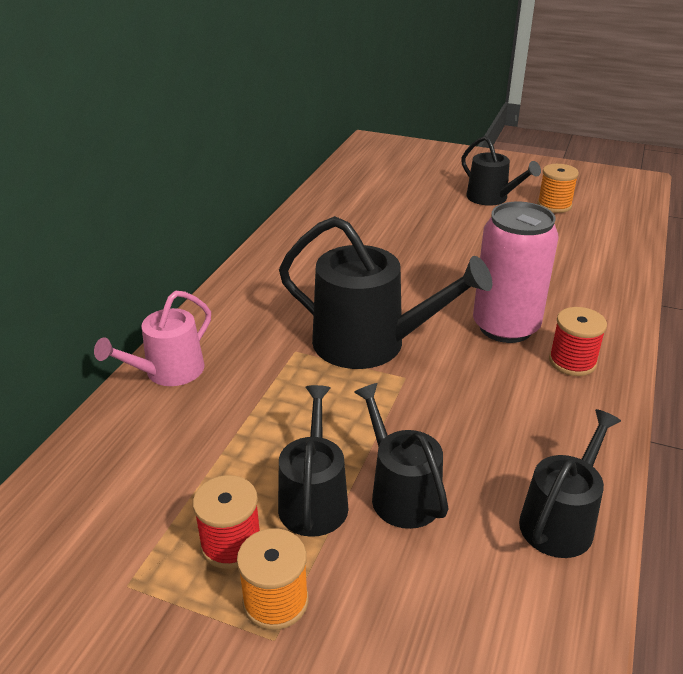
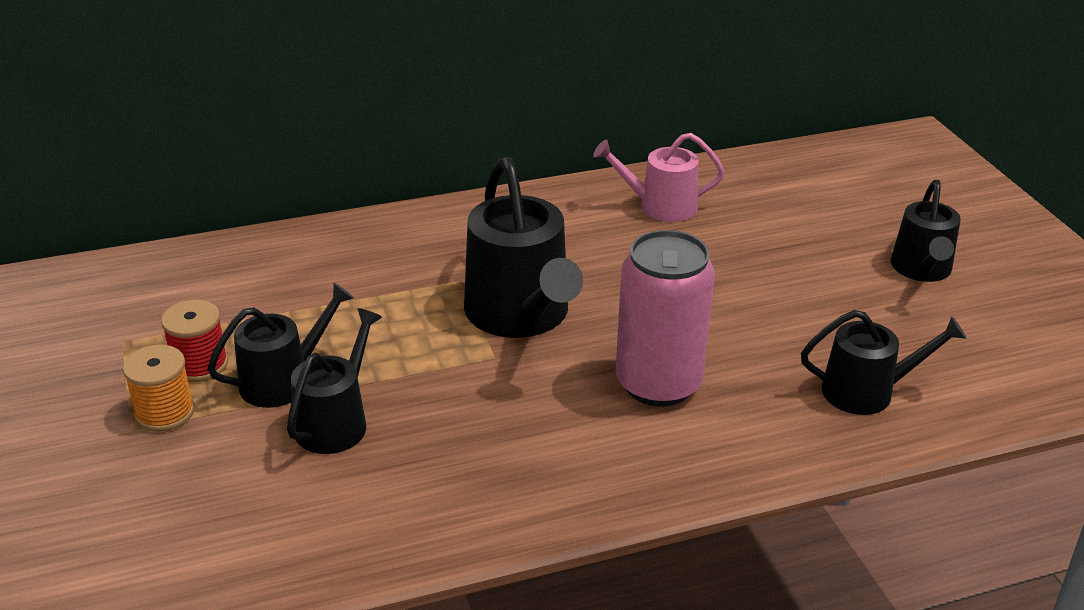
camera: 50 degrees right, 0 degrees up
pink watering can [94,290,211,386] -> pink watering can moved to [593,133,725,222]
black watering can [519,409,621,558] -> black watering can moved to [801,310,967,415]
orange spool [537,164,579,213] -> none
red spool [549,307,607,376] -> none

